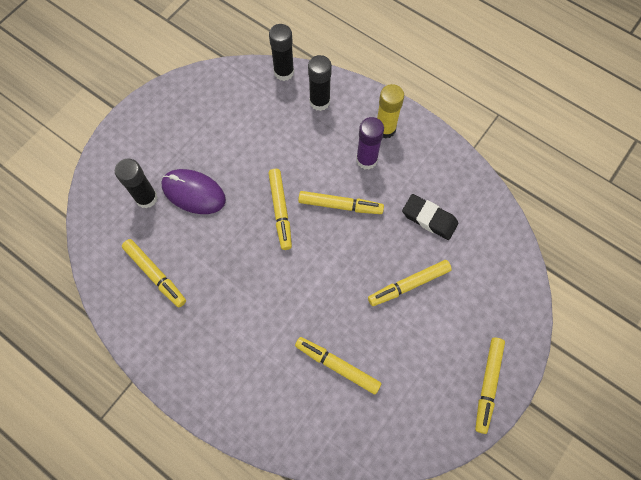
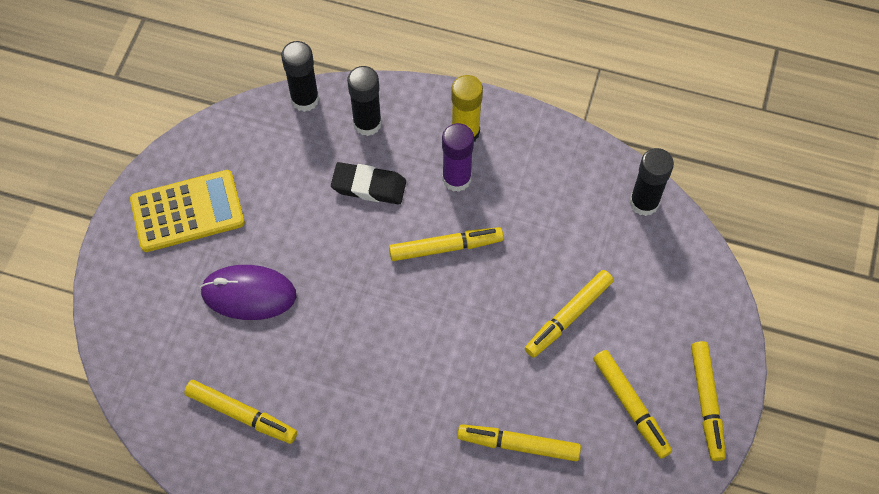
camera: 20 degrees left, 5 degrees down
black glue stick [115,159,158,209] -> black glue stick moved to [630,148,674,216]
yellow marker [268,169,292,250] -> yellow marker moved to [593,350,672,458]
black eraser [402,194,458,240] -> black eraser moved to [331,162,406,204]
none -> yellow calculator [130,170,245,252]

